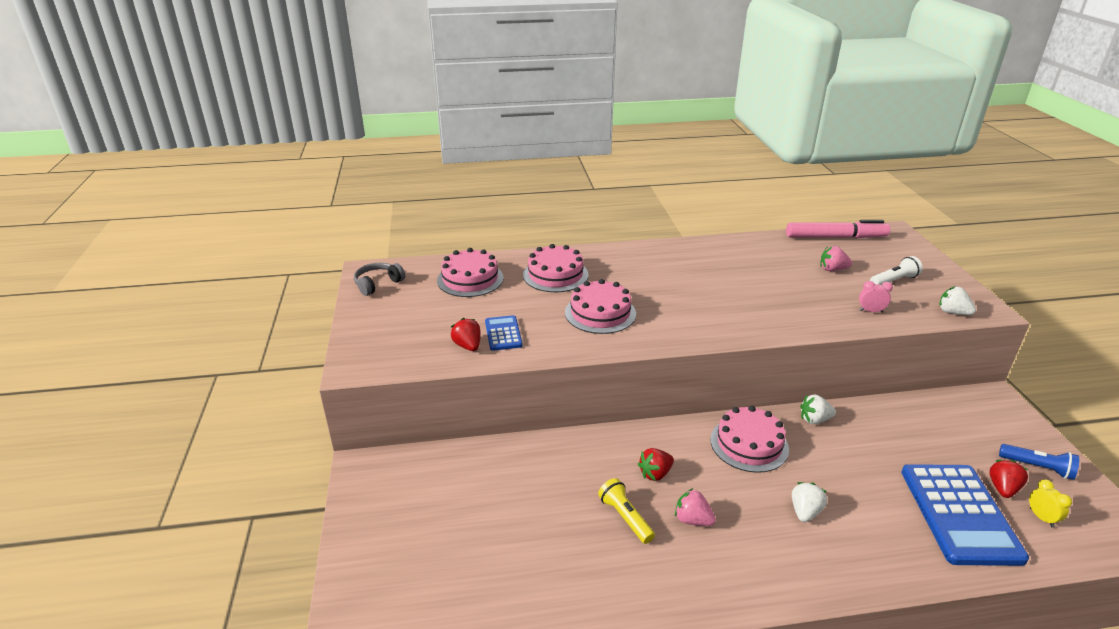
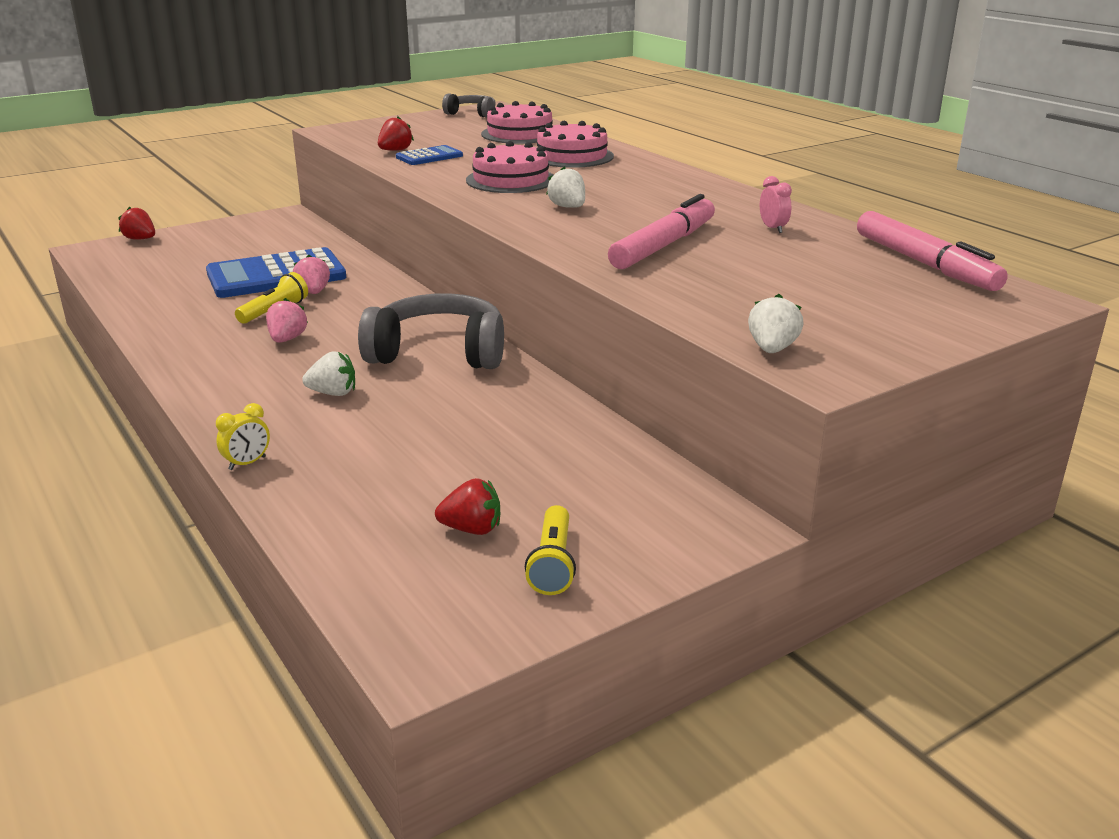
camera: 65 degrees right, 5 degrees down
red strawberry [638,448,674,481] -> red strawberry moved to [118,207,155,240]
pink cake [710,406,789,473] -> grey headphones [358,293,504,369]
white strawberry [800,394,836,424] -> white strawberry moved to [546,167,585,208]
pink strawberry [820,246,852,271] -> pink strawberry moved to [293,255,330,294]
pink clock [859,281,893,312] -> pink clock moved to [760,176,792,233]
white flashlight [870,256,923,285] -> none
blue calculator [901,464,1029,566] -> blue calculator moved to [206,247,347,298]
blue flashlight [999,444,1079,480] -> yellow flashlight [525,505,576,595]
yellow clock [1029,479,1072,528] -> yellow clock moved to [216,403,270,470]
none -> pink marker [608,194,715,269]

